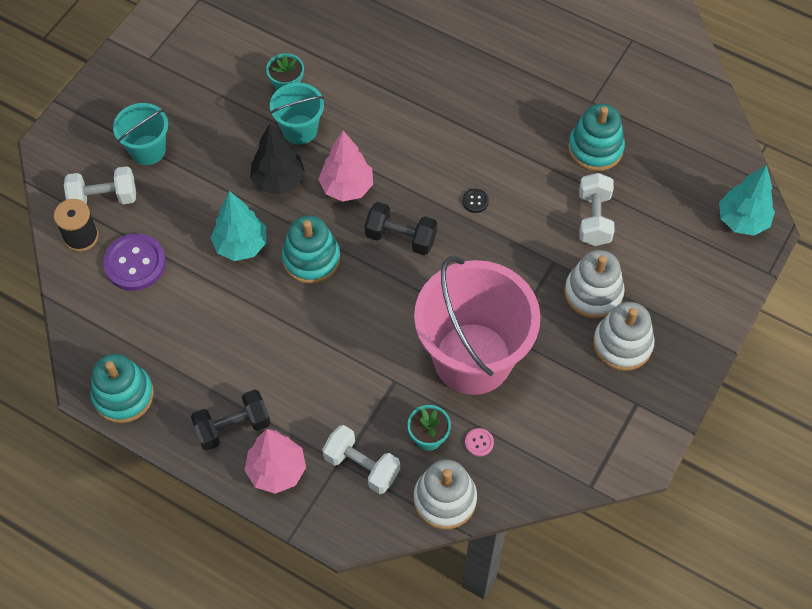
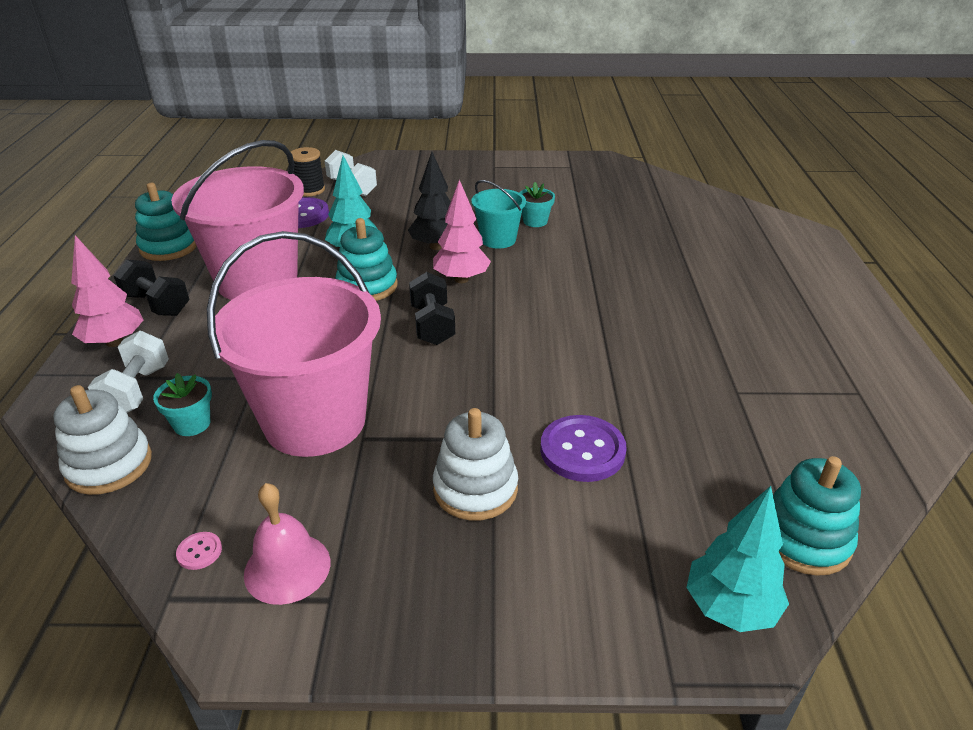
camera: 60 degrees right, 25 degrees down
turquoise bucket [113,103,168,165] -> none
black button [462,189,489,213] -> none
pink button [465,428,494,457] -> pink button moved to [176,532,222,570]
turquoise stacking toy [568,104,625,171] -> turquoise stacking toy moved to [773,456,861,576]
white dumbbell [579,173,614,246] -> purple button [540,415,627,482]
white stacking toy [593,302,655,371] -> none
none -> pink bucket [171,140,304,300]
none -> pink bell [244,483,330,605]

